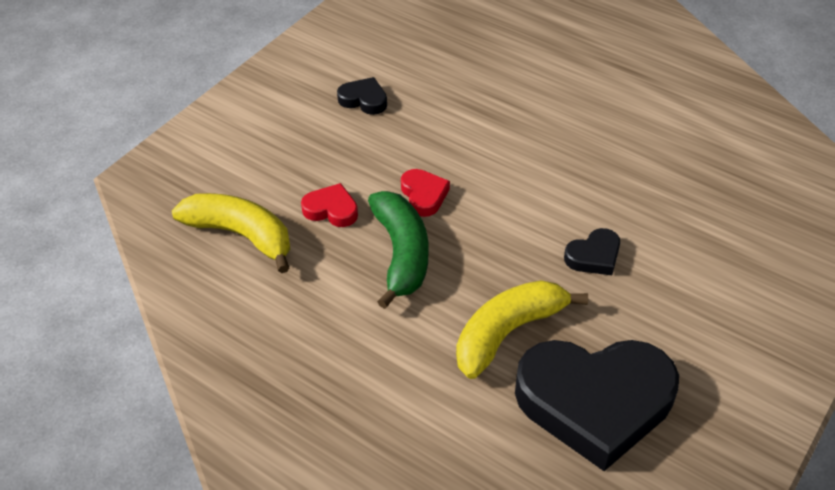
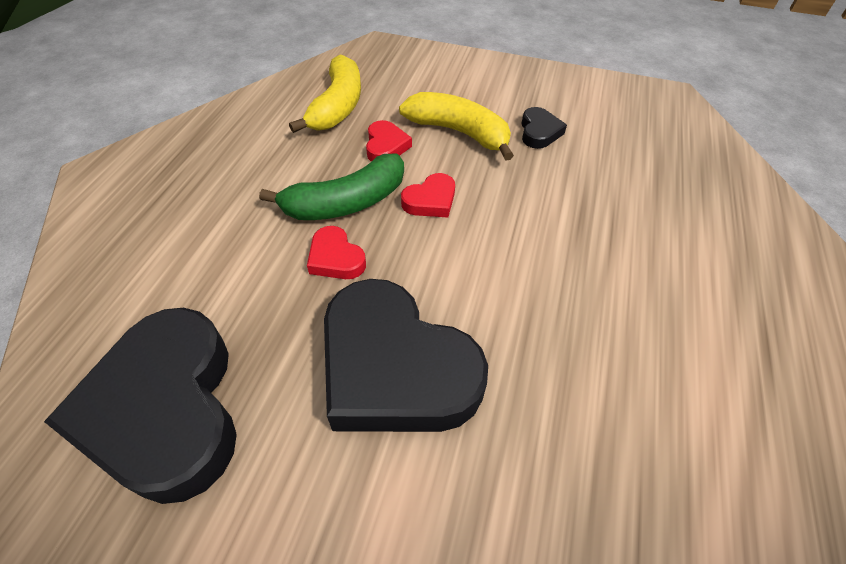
camera: 70 degrees right, 5 degrees up
yellow banana [456,280,588,379] -> yellow banana moved to [399,92,514,161]
black heart [564,228,620,275] -> black heart [324,279,488,432], size x2.33
none -> red heart [307,226,366,279]

